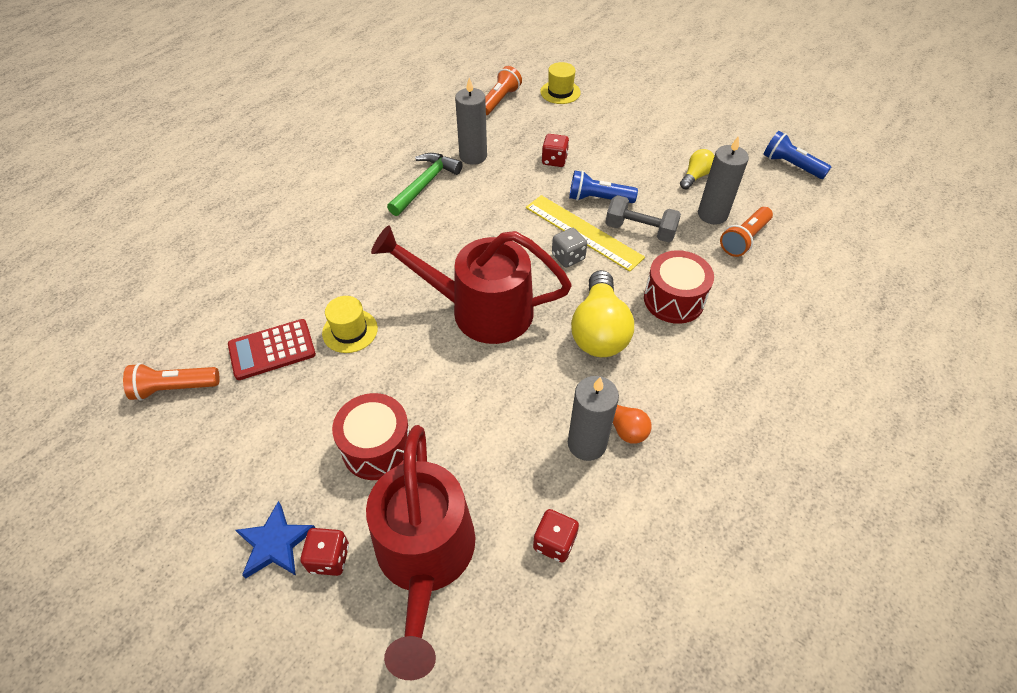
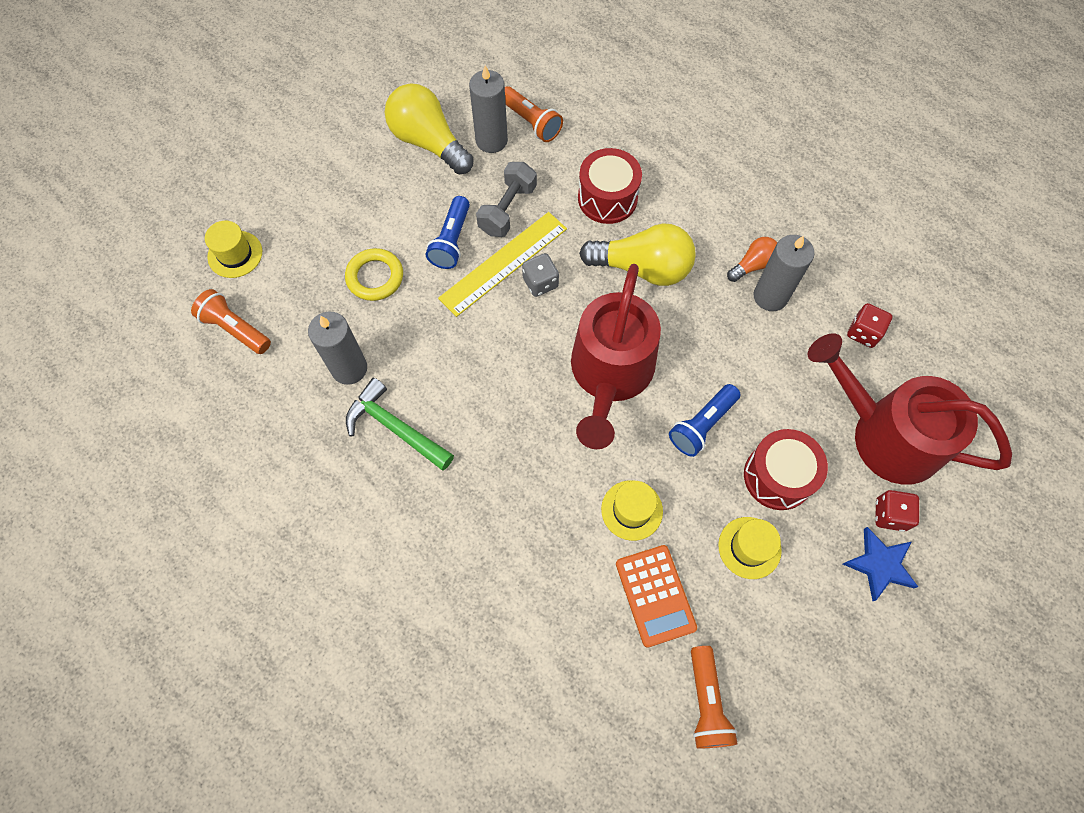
camera: 85 degrees left, 15 degrees up
red calculator [228,319,316,380] -> orange calculator [616,545,697,648]
red watering can [366,425,475,680] -> red watering can turned 150 degrees counterclockwise [808,333,1012,485]
red dice [542,134,569,167] -> yellow ring [345,248,403,301]
yellow light bulb [680,149,715,189] -> yellow light bulb [385,83,474,174], size x1.92
blue flashlight [763,131,831,179] -> blue flashlight moved to [669,384,740,457]
none -> yellow hat [718,517,782,579]

